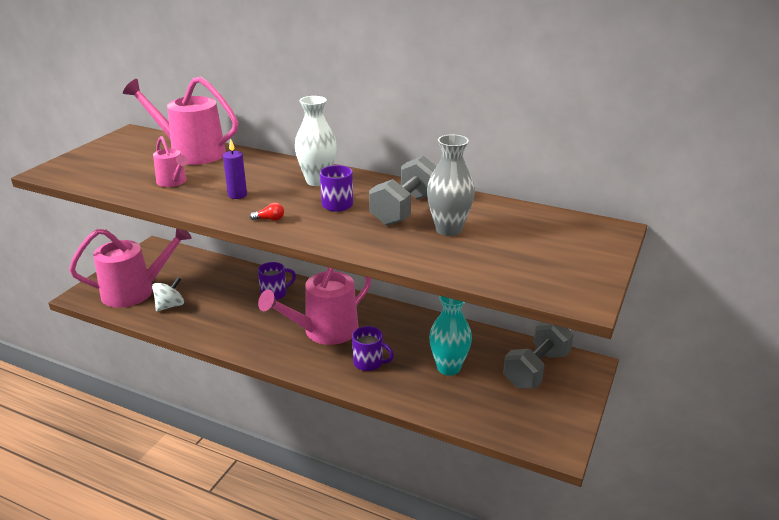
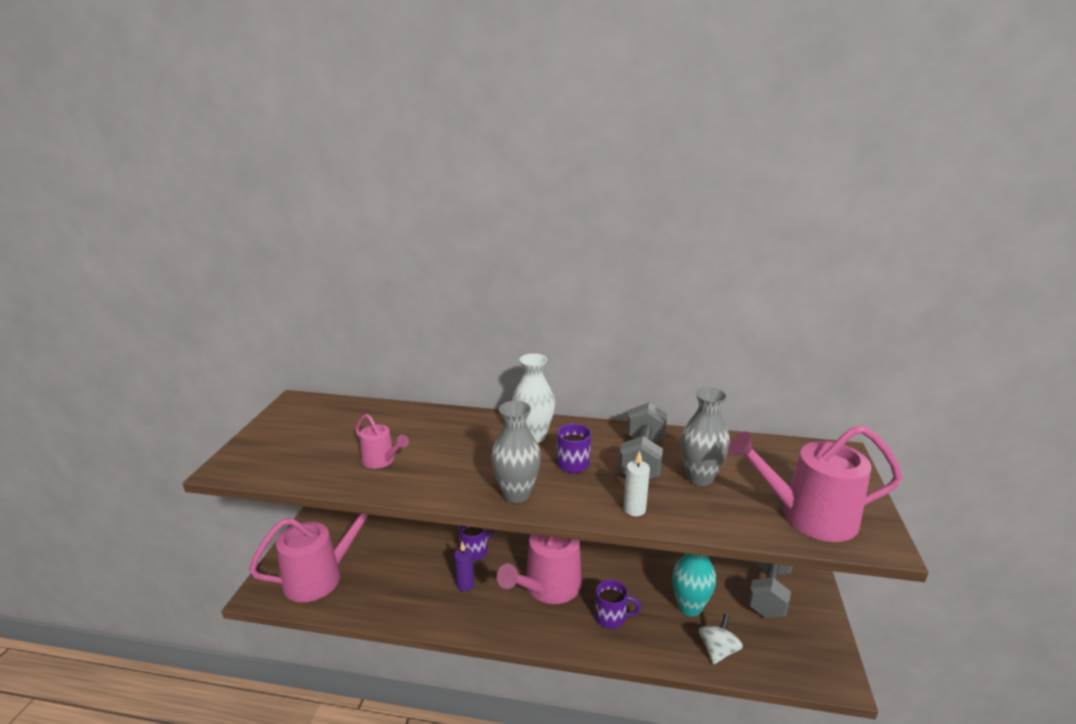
camera: 15 degrees left, 5 degrees down
pink watering can [123,76,238,165] -> pink watering can moved to [728,425,902,542]
white spinning top [152,277,184,312] -> white spinning top moved to [699,614,743,664]
purple candle [223,140,247,199] -> purple candle moved to [454,542,474,592]
red light bulb [250,202,284,221] -> grey vase [491,401,541,503]
none -> white candle [624,451,650,516]

